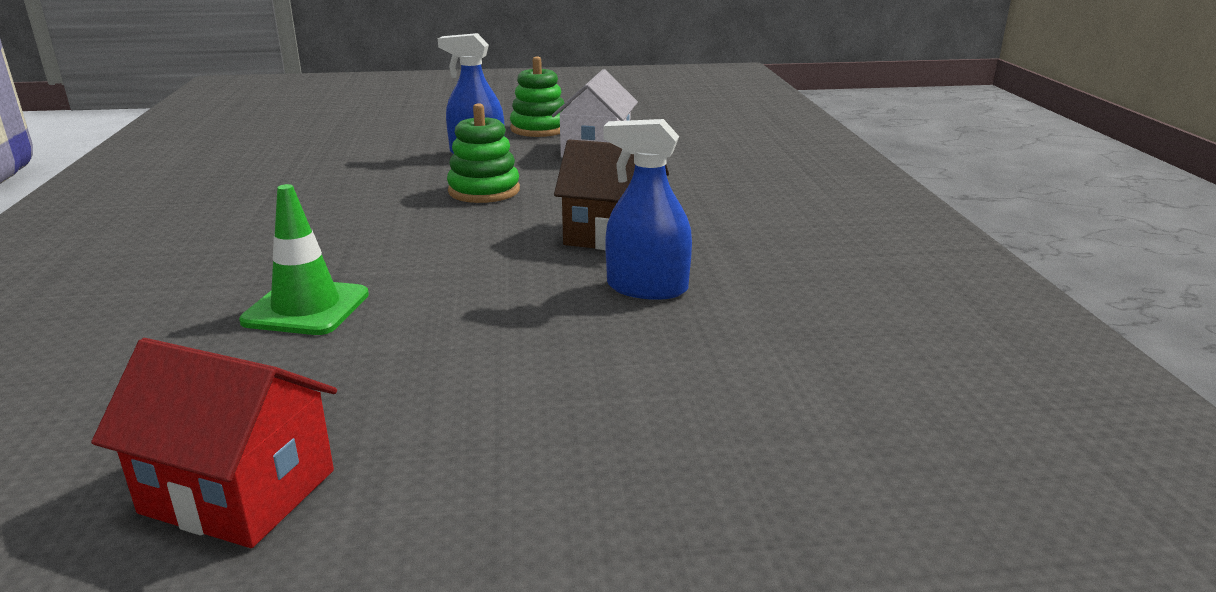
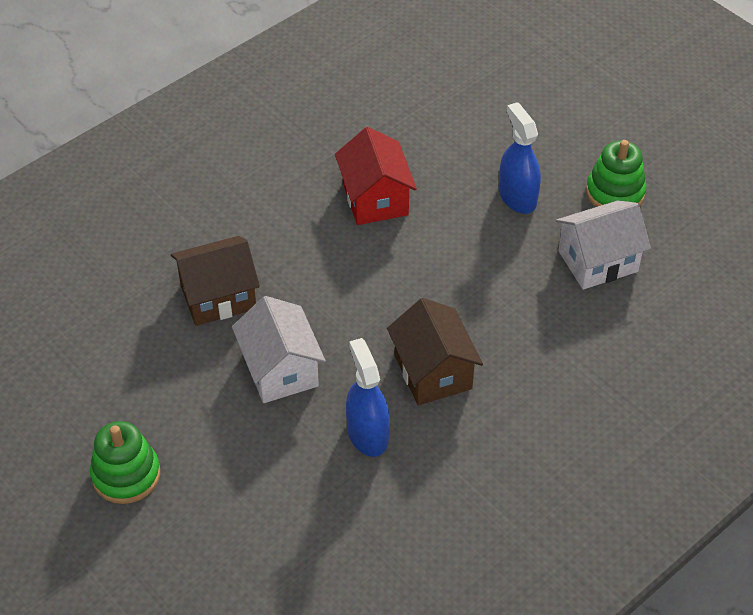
camera: 55 degrees right, 25 degrees up
red house [91,338,337,548] -> red house moved to [335,127,417,225]
green traffic cone [239,184,369,335] -> brown house [171,236,260,326]
green stacking toy [447,103,520,203] -> green stacking toy moved to [90,421,160,504]
none -> white house [232,296,326,403]

